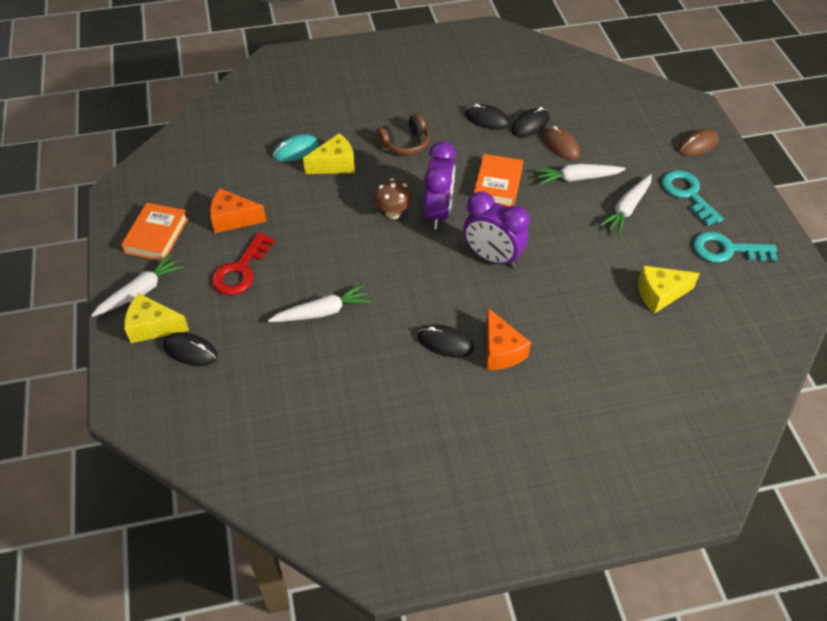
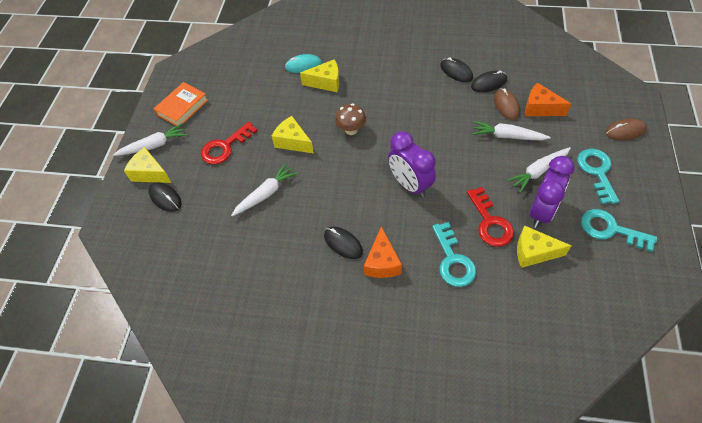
camera: 25 degrees right, 5 degrees up
orange cheese [210,188,267,233] -> orange cheese moved to [525,83,571,116]
white carrot [268,284,371,322] -> white carrot turned 45 degrees counterclockwise [231,163,298,216]
brown headphones [376,114,430,155] -> none
purple clock [424,141,456,229] -> purple clock moved to [529,156,574,228]
orange book [474,154,523,207] -> none
none -> yellow cheese [272,116,314,153]
none -> turquoise key [432,222,476,287]
none -> red key [467,187,514,247]

